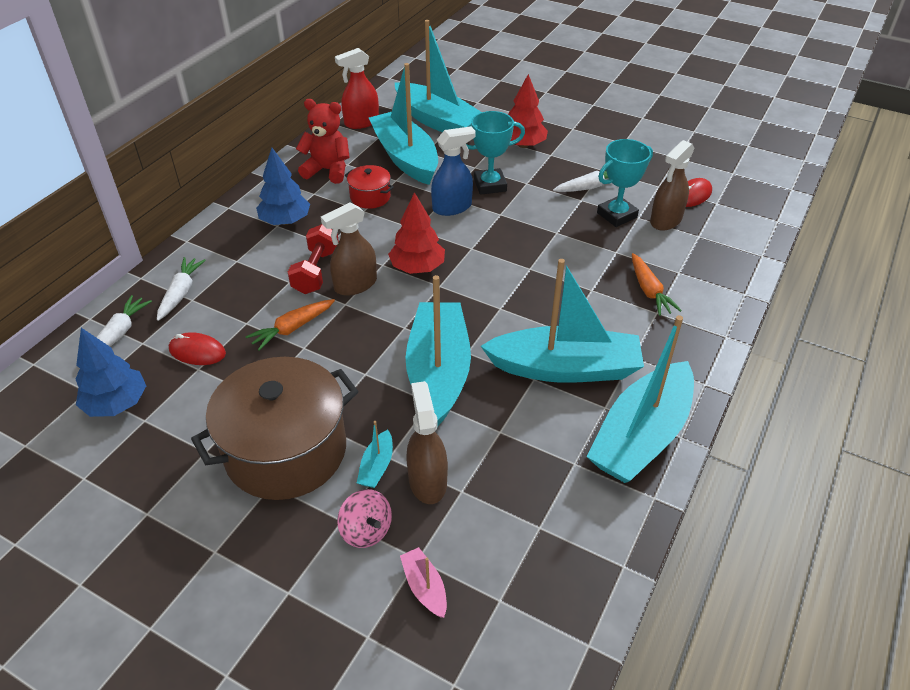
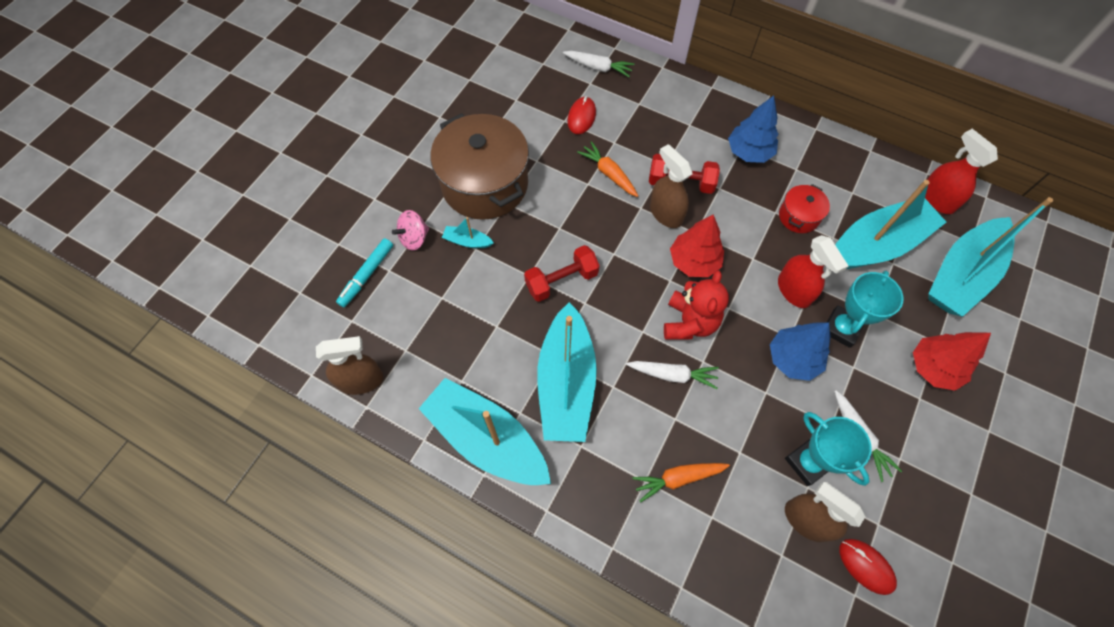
camera: 90 degrees right, 20 degrees up
blue tree [76,328,146,417] -> blue tree moved to [770,323,831,381]
white carrot [157,257,206,321] -> white carrot moved to [626,361,719,389]
red teddy bear [296,99,349,184] -> red teddy bear moved to [664,270,729,340]
pink boat [400,547,447,618] -> turquoise marker [336,238,393,307]
turquoise boat [405,275,471,426] -> red dumbbell [524,245,600,302]
brown spray bottle [406,381,448,504] -> brown spray bottle moved to [316,336,384,395]
blue spray bottle [431,126,476,216] -> red spray bottle [778,235,848,308]
turquoise trophy [466,111,525,195] -> turquoise trophy turned 45 degrees clockwise [827,271,903,348]

